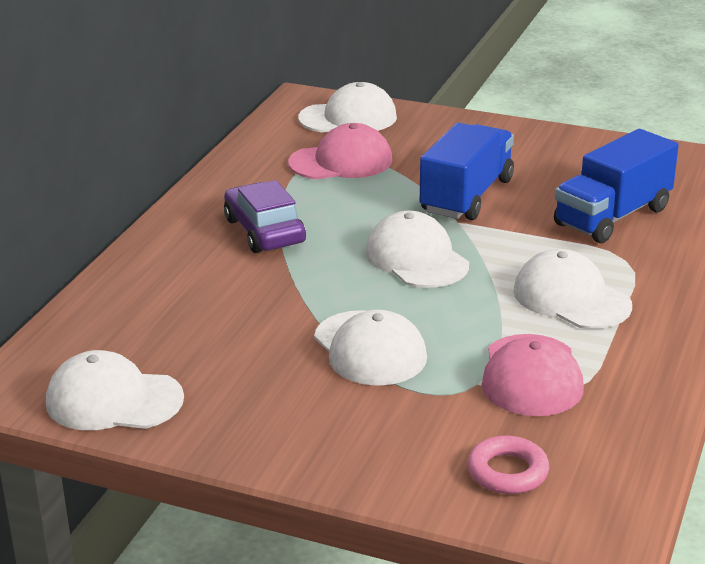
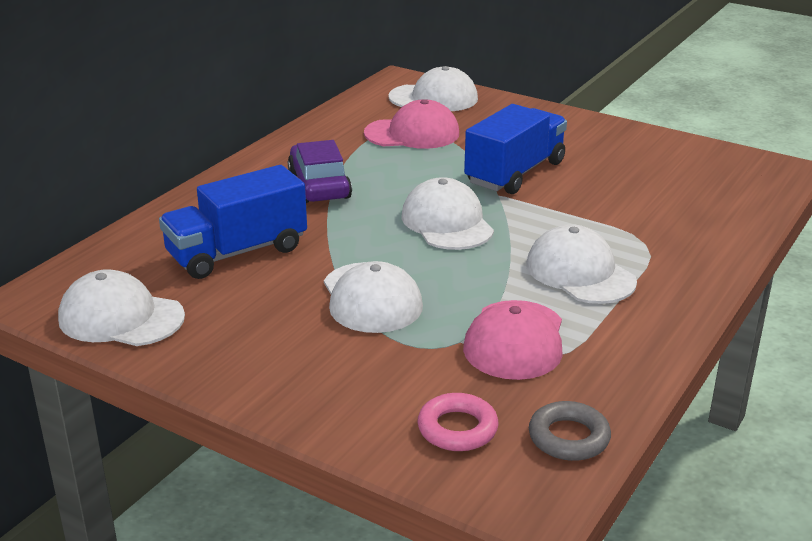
camera: 10 degrees right, 0 degrees up
blue truck [554,129,679,243] -> blue truck moved to [159,165,307,279]
none -> grey ring [529,401,611,461]

